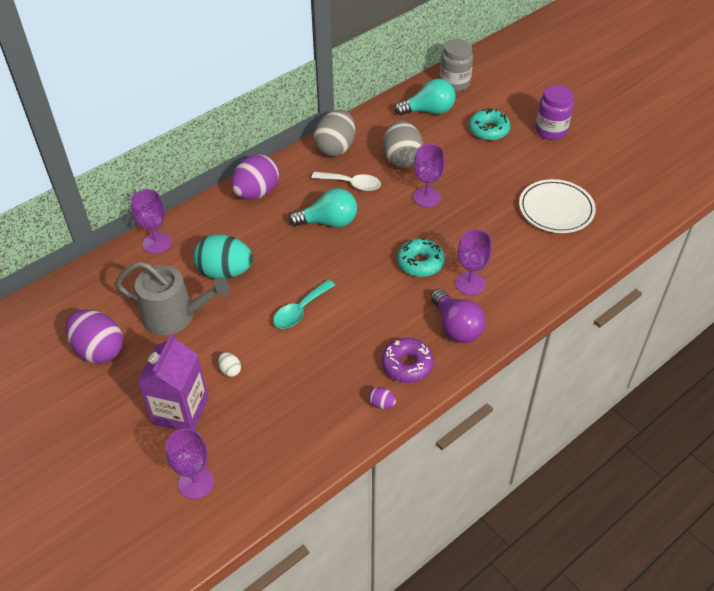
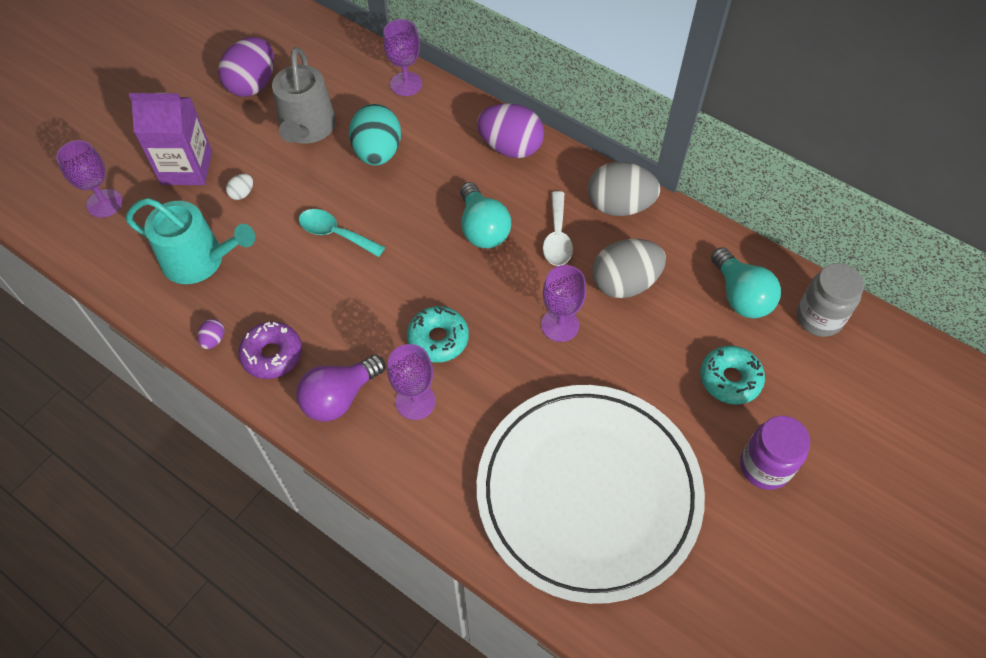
camera: 75 degrees right, 10 degrees up
white plate [519,179,596,233] -> white plate [477,385,705,604], size x1.97
none -> turquoise watering can [126,198,255,284]

